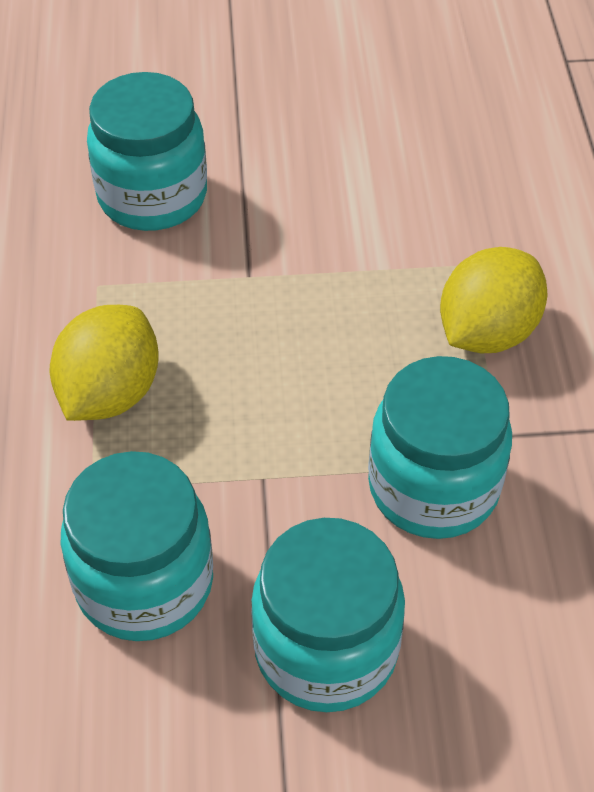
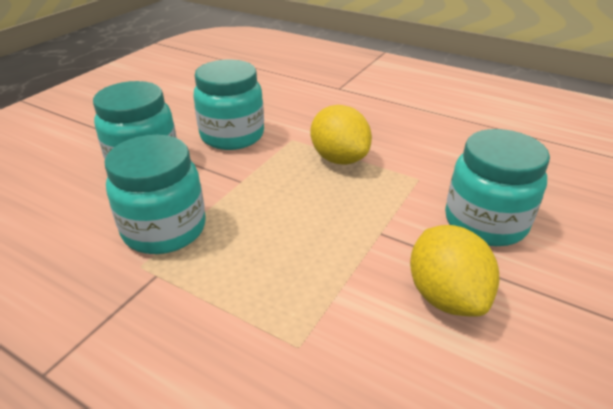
camera: 125 degrees right, 15 degrees down
yellow lemon [440,247,548,353] -> yellow lemon moved to [410,225,499,317]

